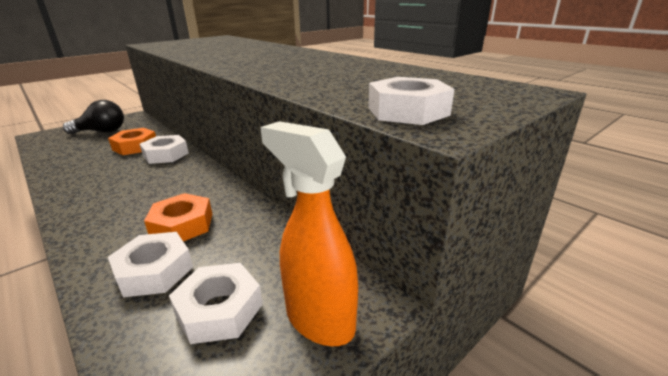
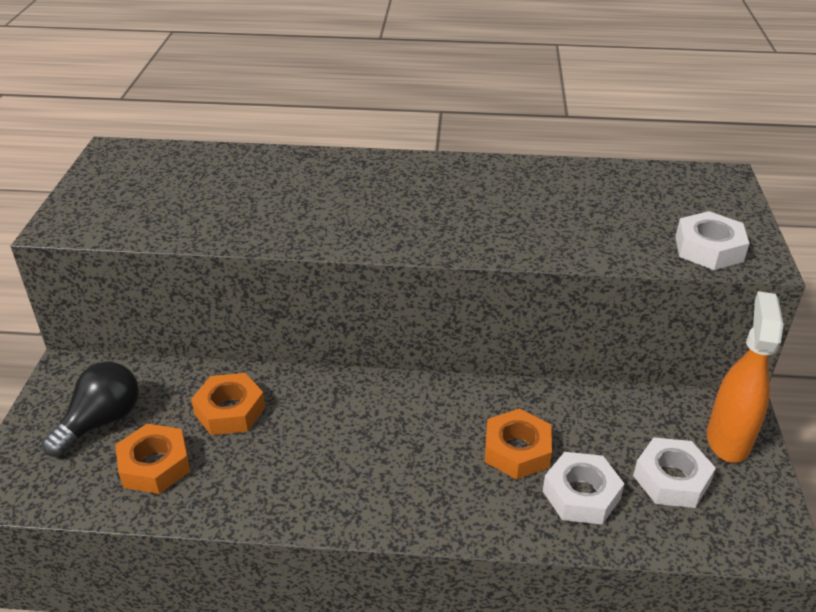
camera: 45 degrees left, 10 degrees up
white nut [140,135,189,164] -> none
orange spray bottle [260,121,358,346] -> orange spray bottle turned 105 degrees clockwise [707,291,783,463]
none -> orange nut [115,424,190,494]

